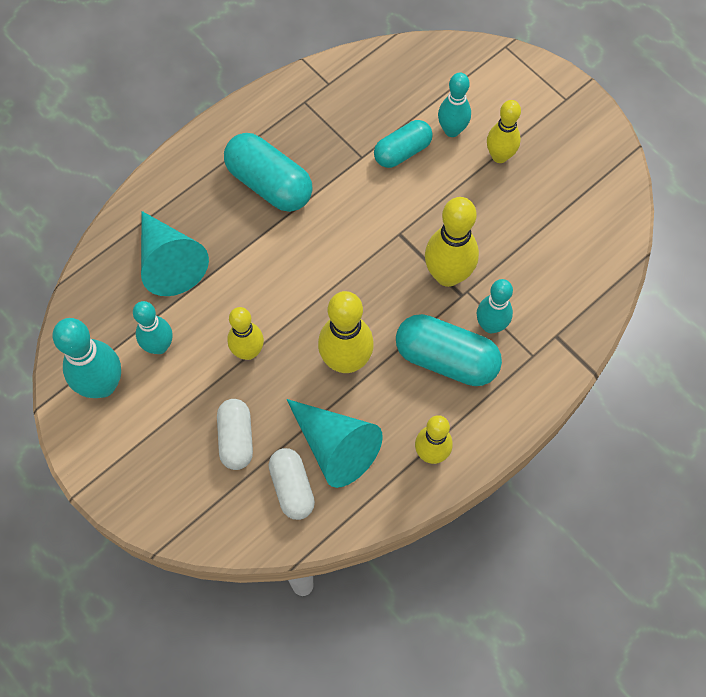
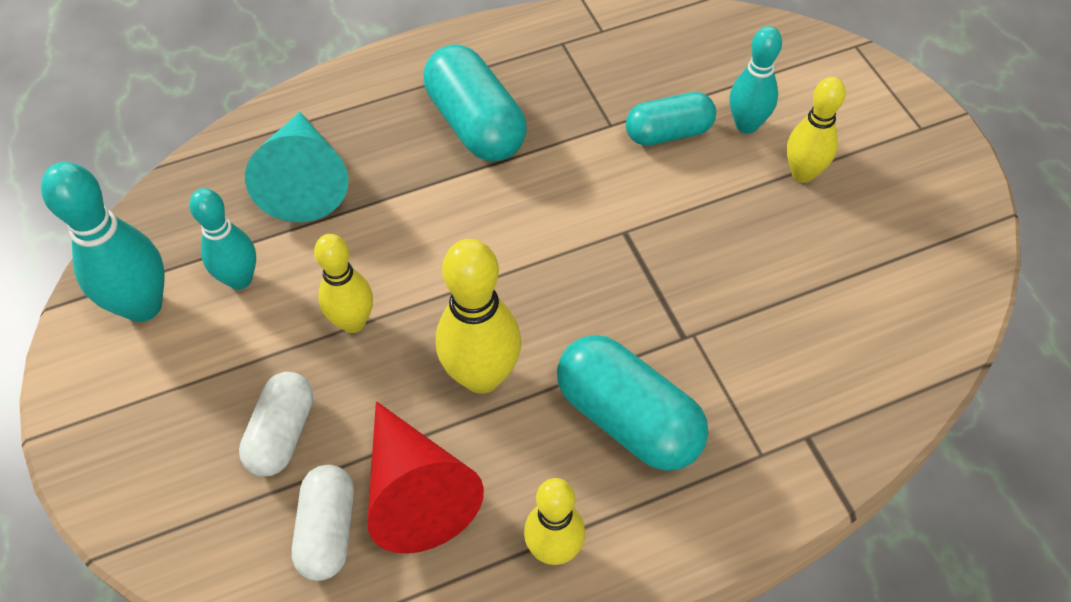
camera: 20 degrees right, 10 degrees down
turquoise cone [287,399,383,488] -> red cone [367,402,484,554]
yellow bowling pin [425,197,479,287] -> none
turquoise bowling pin [477,279,513,333] -> none

